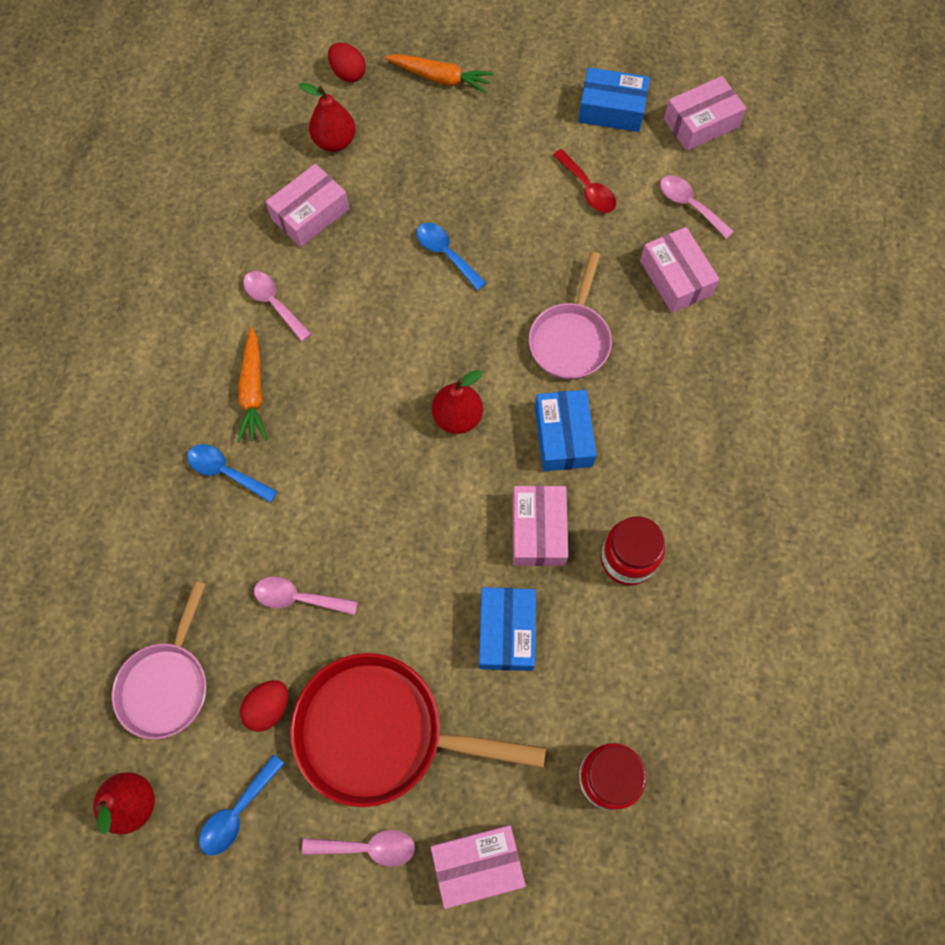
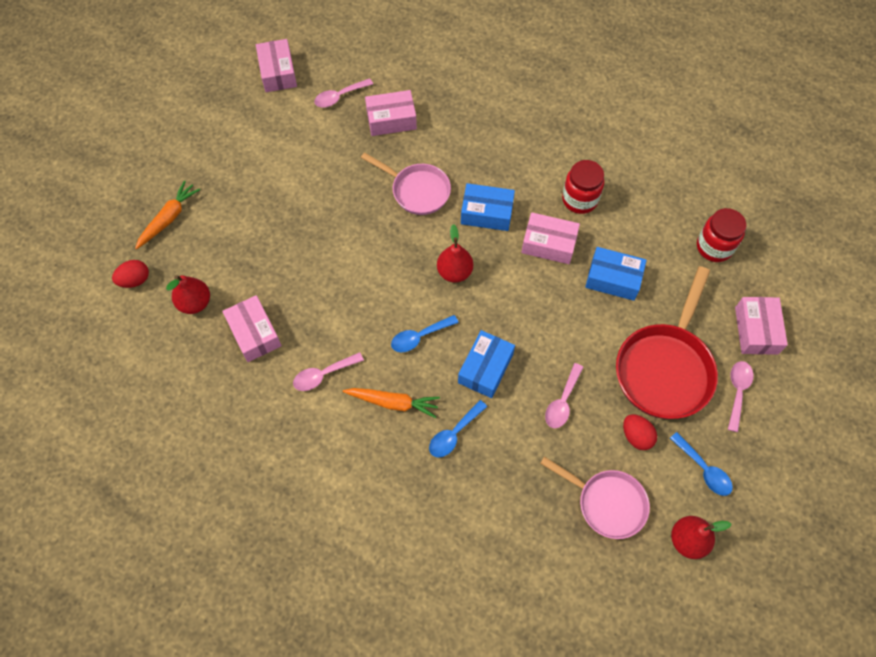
camera: 75 degrees left, 5 degrees down
blue spoon [417,223,486,291] -> blue spoon moved to [391,315,459,352]
red spoon [553,149,616,213] -> none
blue box [578,67,650,132] -> blue box moved to [458,330,515,398]

